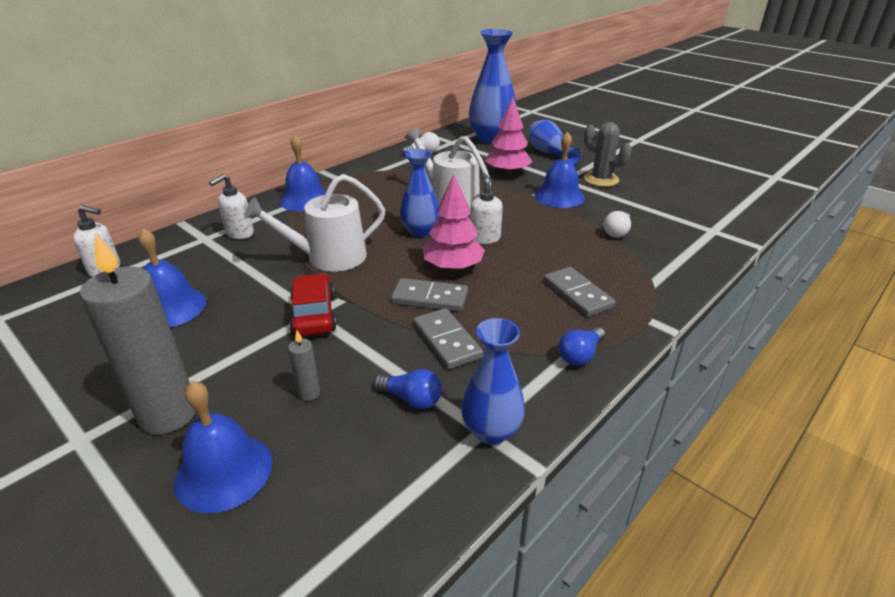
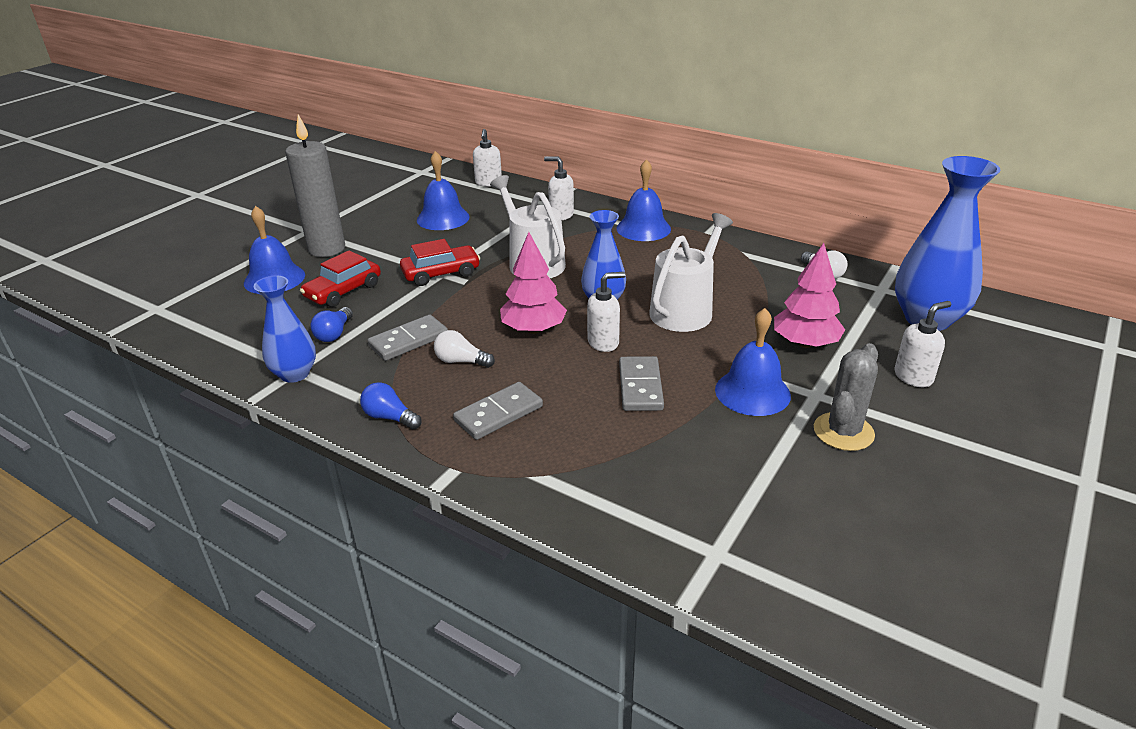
camera: 80 degrees right, 0 degrees up
grey candle [288,330,320,401] -> red car [300,251,381,307]
grey domino [391,278,468,312] -> grey domino moved to [619,356,664,411]
blue vase [528,120,582,165] -> white soap dispenser [895,301,952,387]
white light bulb [603,211,631,238] -> white light bulb moved to [434,330,495,368]

